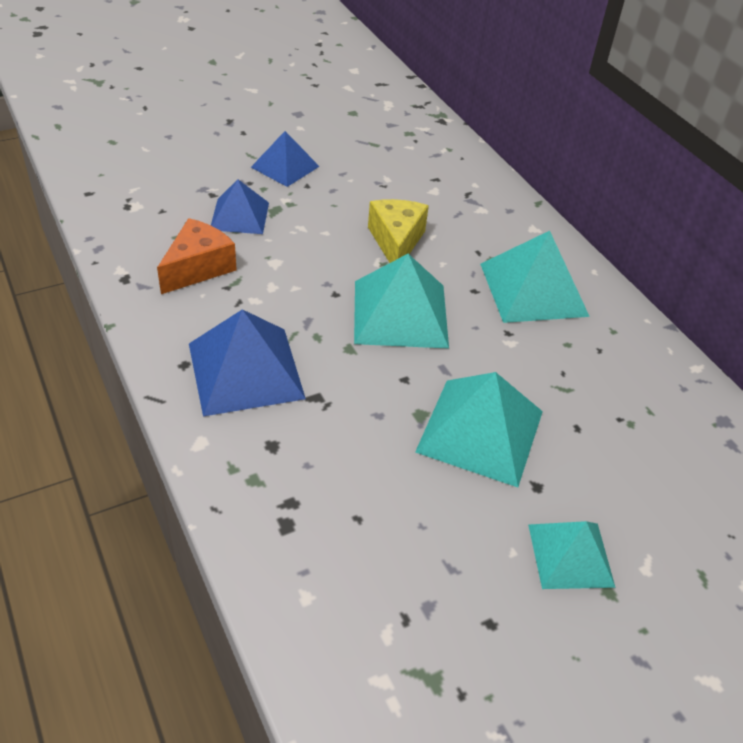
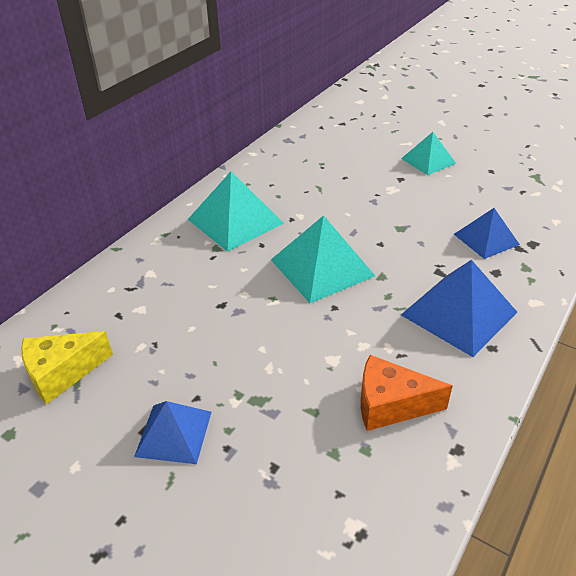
camera: 115 degrees left, 5 degrees down
blue pyramid [211,179,269,234] -> blue pyramid moved to [454,208,520,259]
yellow cheese [368,199,429,263] -> yellow cheese moved to [21,331,113,404]
turquoise pyramid [415,372,543,487] -> none

